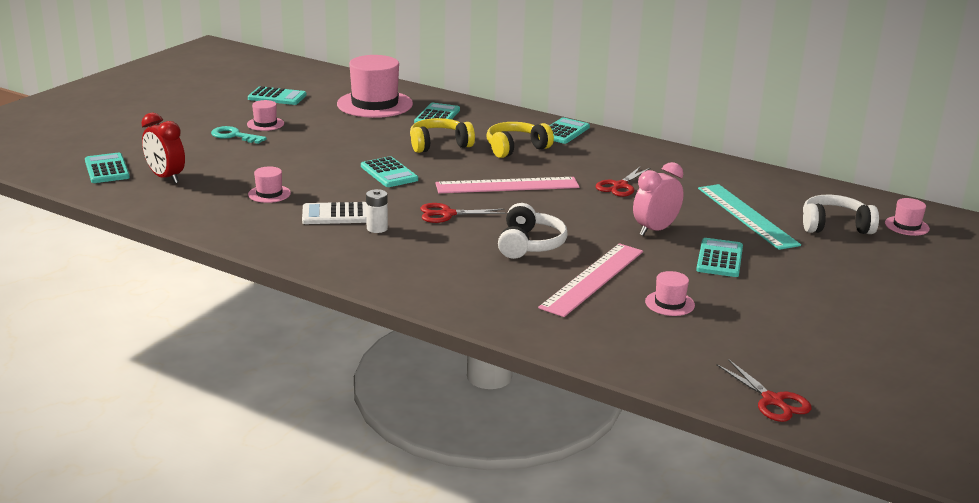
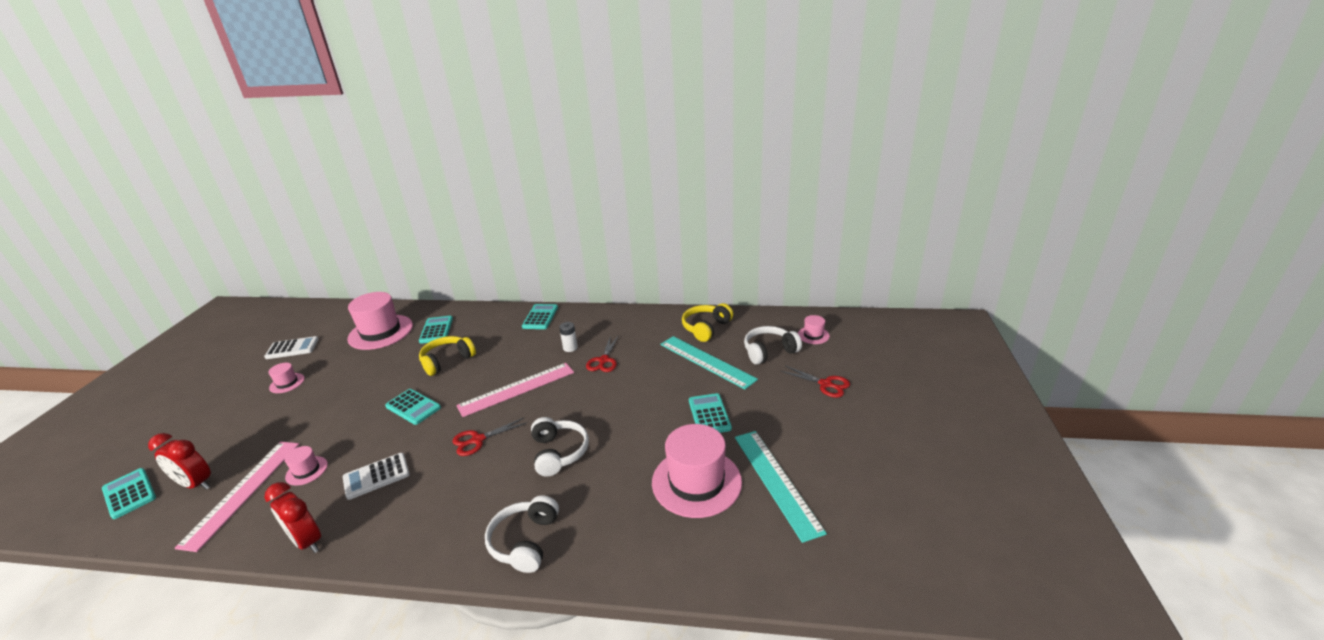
camera: 20 degrees left, 5 degrees up
turquoise key [211,126,267,144] -> none
turquoise calculator [248,86,307,105] -> white calculator [264,336,319,359]
white battery [366,189,388,233] -> white battery moved to [559,322,578,352]
yellow headphones [486,122,554,158] -> yellow headphones moved to [682,303,733,342]
pink ruler [538,243,643,317] -> pink ruler moved to [175,442,300,552]
pink clock [633,162,684,236] -> none
pink hat [645,271,695,316] -> pink hat [652,424,742,518], size x2.16
red scissors [716,359,811,422] -> red scissors moved to [781,365,850,398]
none -> red clock [264,482,321,553]
none -> white headphones [485,495,559,573]
none -> turquoise ruler [735,431,827,543]

